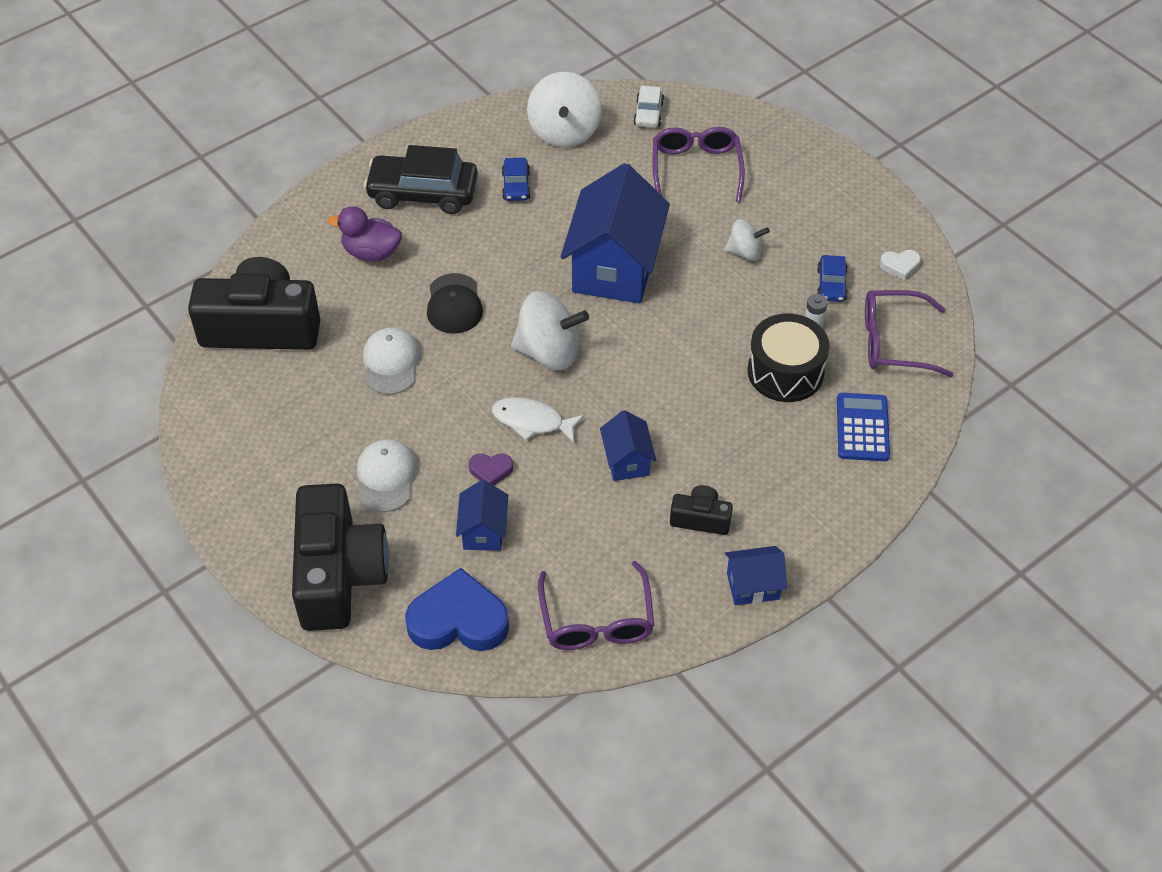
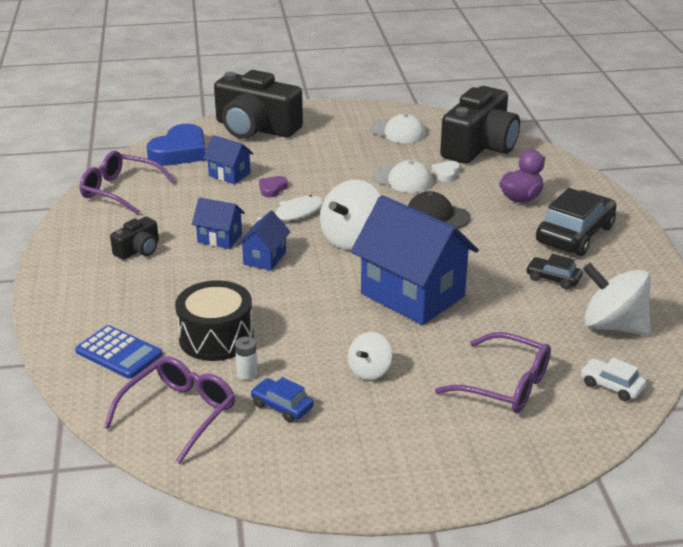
camera: 120 degrees right, 20 degrees down
white cap [357,439,417,512] -> white cap moved to [370,114,426,143]
blue car [502,158,531,201] -> black car [526,254,583,289]
blue house [725,546,787,605] -> blue house moved to [237,211,291,271]
white heart [880,250,921,281] -> white heart moved to [432,161,460,182]

